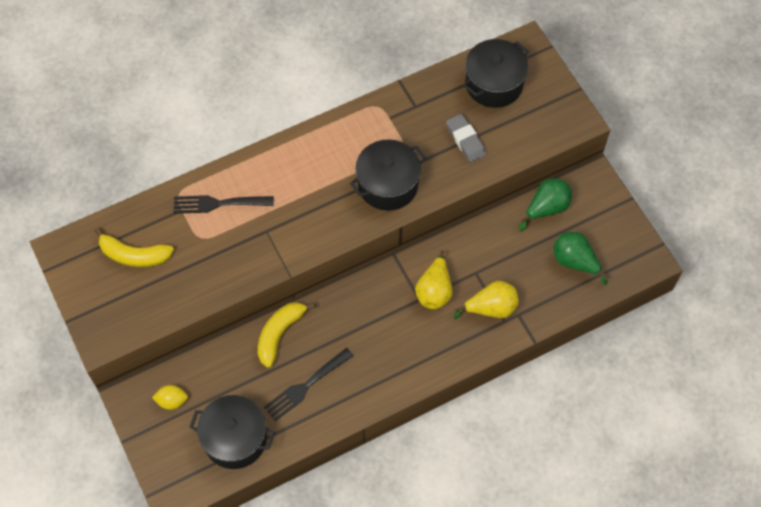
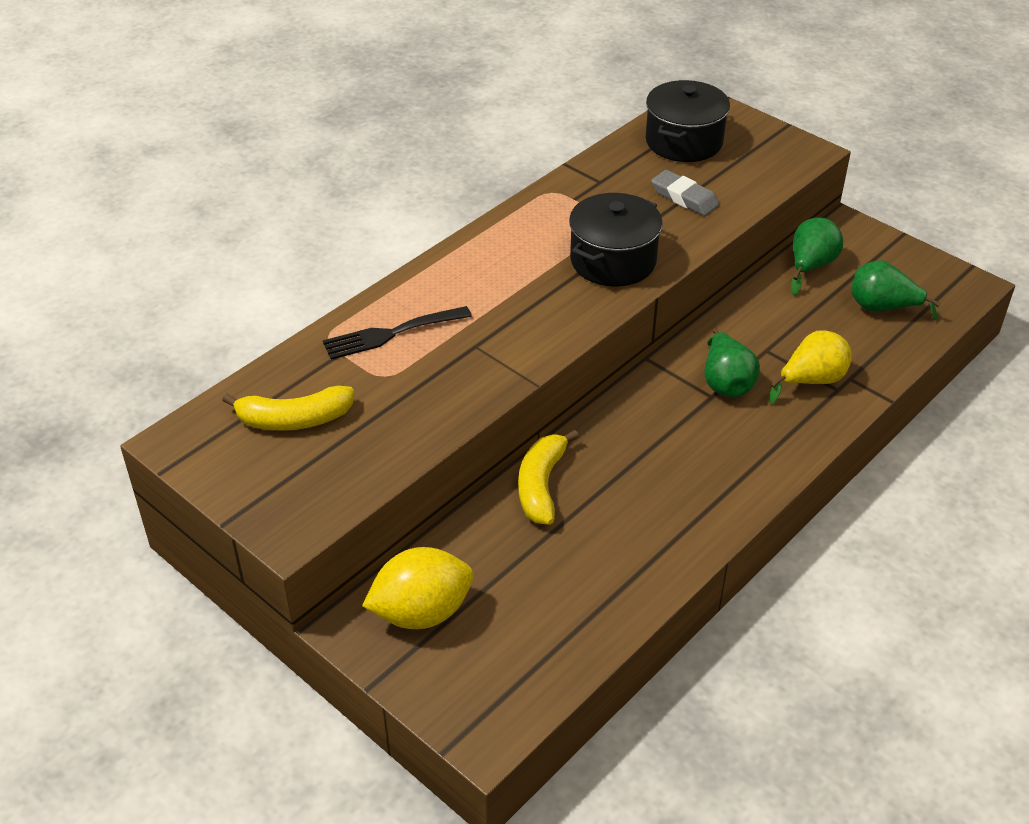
camera: 20 degrees left, 20 degrees down
yellow lemon [152,385,188,410] -> yellow lemon [362,547,474,629], size x1.95
black pot [190,395,275,469] -> none
black fork [264,348,353,421] -> none
yellow pear [415,250,453,309] -> green pear [705,328,760,397]

